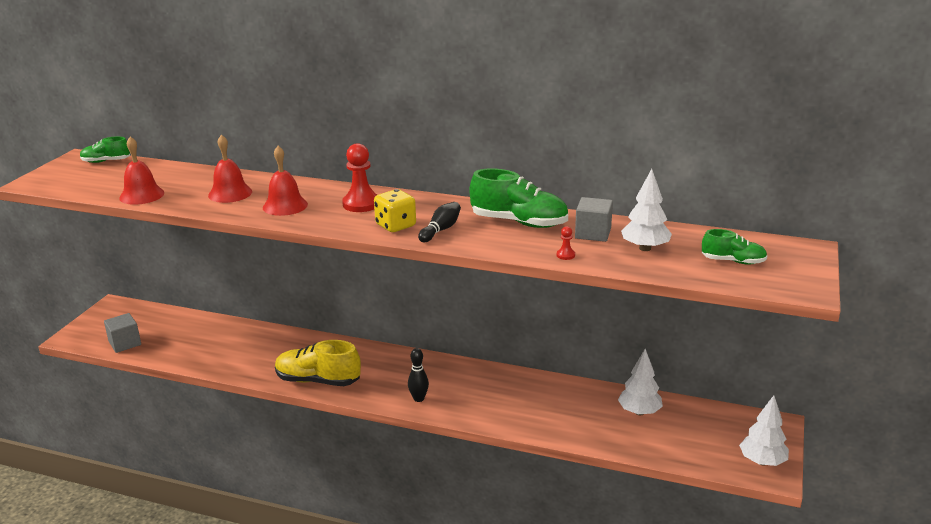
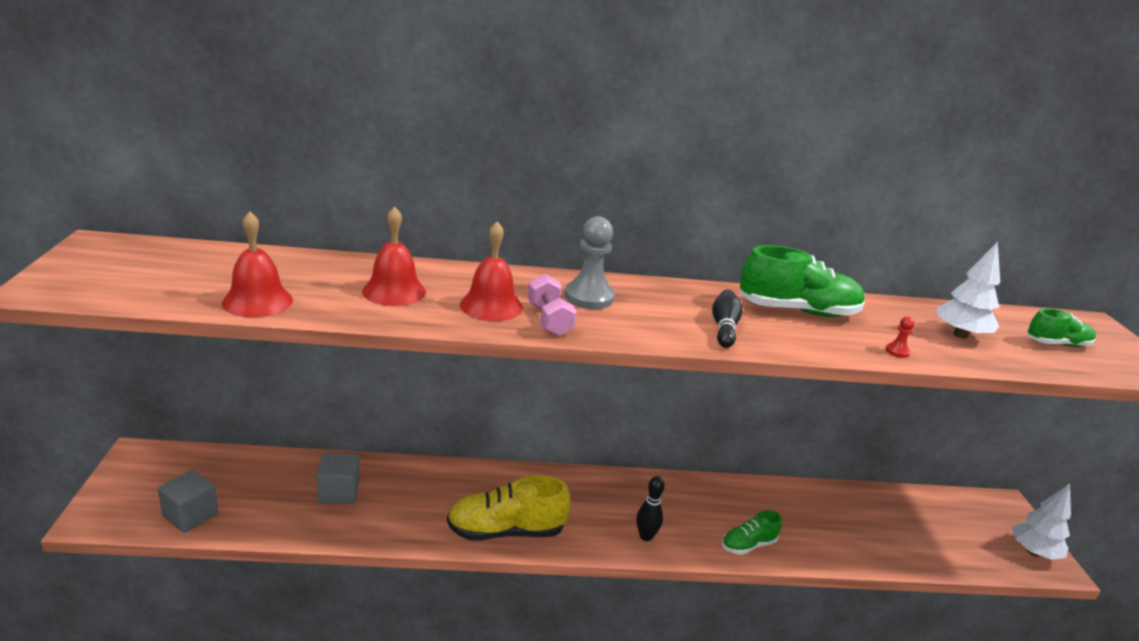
camera: 25 degrees left, 0 degrees up
green shoe [80,136,130,163] -> green shoe moved to [722,510,782,555]
red pawn [342,143,377,212] -> grey pawn [564,216,615,309]
yellow dice [374,189,416,232] -> none
grey cube [575,197,613,242] -> grey cube moved to [317,453,360,504]
white tree [618,349,663,415] -> none
none -> pink dumbbell [528,274,577,336]

